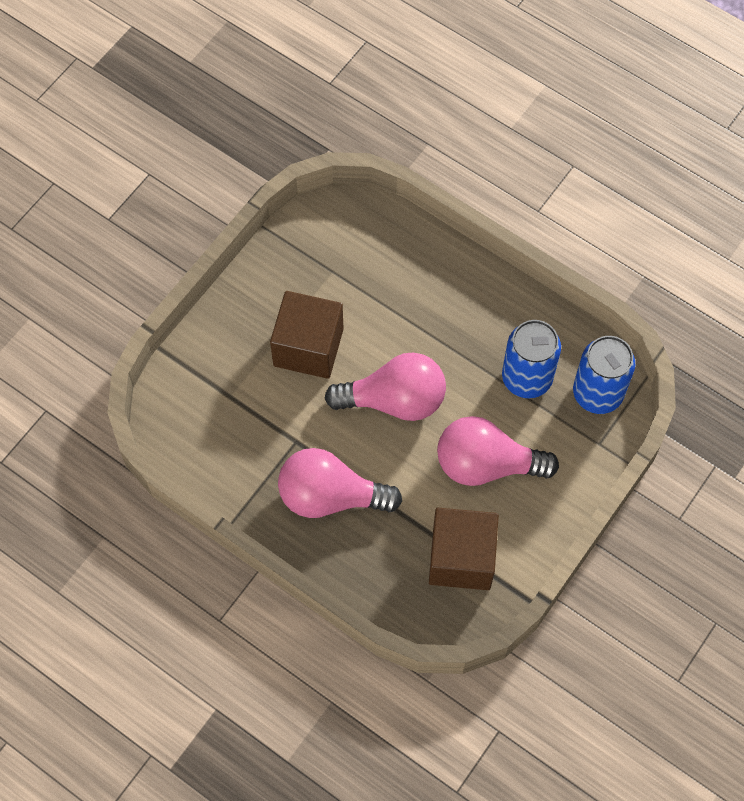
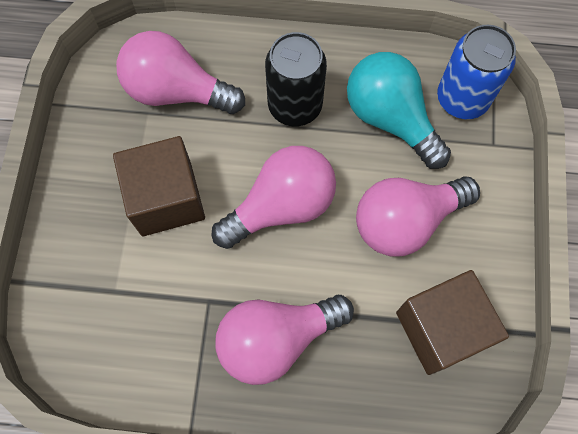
camera: 30 degrees left, 5 degrees up
blue can [502,320,561,398] -> turquoise light bulb [347,52,451,169]
none -> pink light bulb [116,31,245,114]
none -> black can [265,32,327,126]

